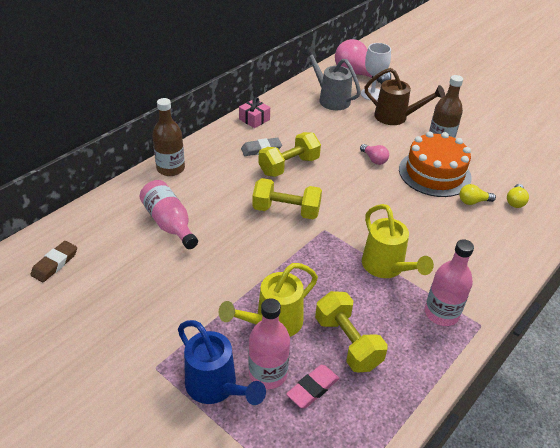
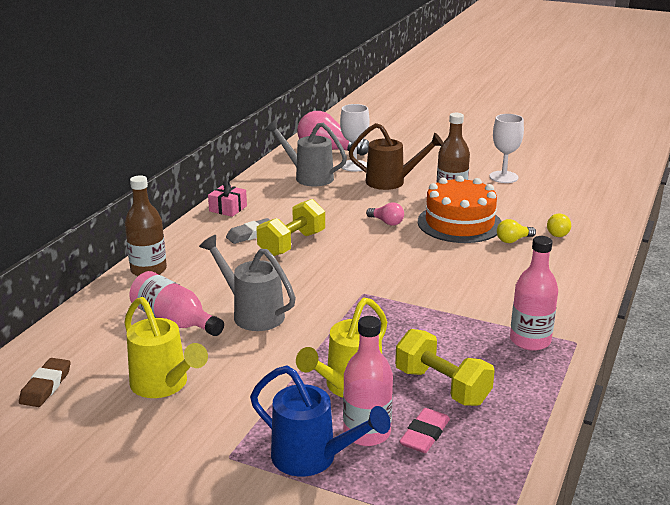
camera: 15 degrees left, 15 degrees down
yellow dumbbell [252,178,322,219] -> none
yellow watering can [362,204,434,278] -> yellow watering can moved to [124,297,208,398]
none -> grey watering can [199,235,296,331]
none -> white goblet [489,114,524,183]

